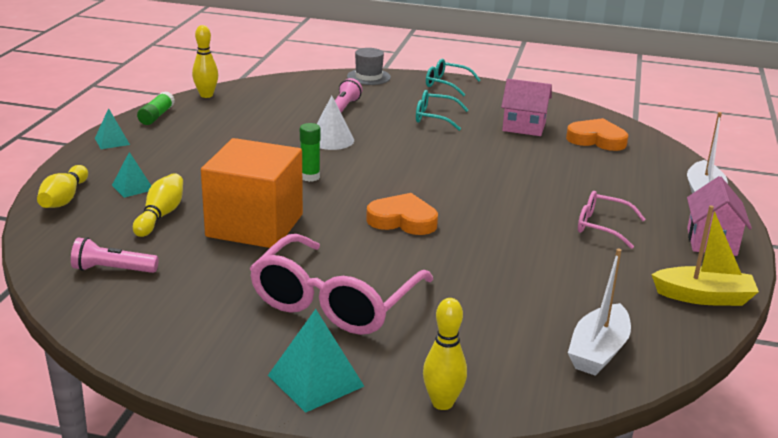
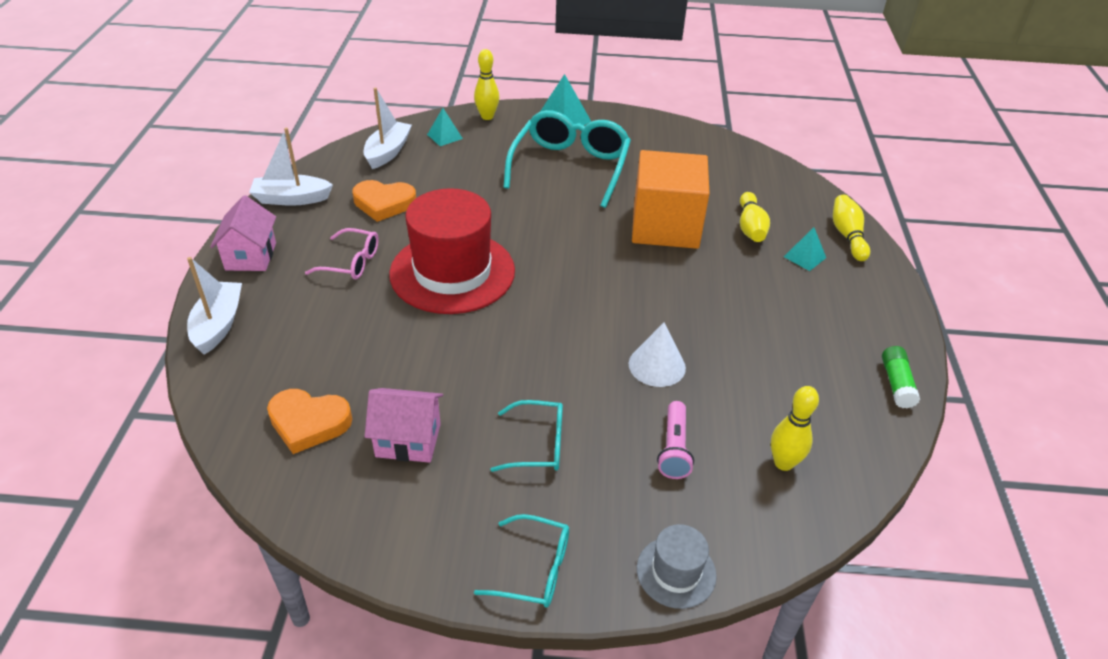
camera: 170 degrees right, 15 degrees up
pink flashlight [71,237,159,273] -> none
turquoise pyramid [95,108,130,149] -> turquoise pyramid moved to [427,108,463,146]
yellow bowling pin [192,25,218,98] -> yellow bowling pin moved to [771,386,819,471]
pink glasses [249,234,433,335] -> turquoise glasses [503,110,631,208]
green glue stick [300,123,321,182] -> none
orange heart [366,193,438,235] -> orange heart moved to [352,180,416,222]
yellow boat [651,205,759,306] -> white boat [249,128,333,206]
none -> red hat [389,188,515,314]

